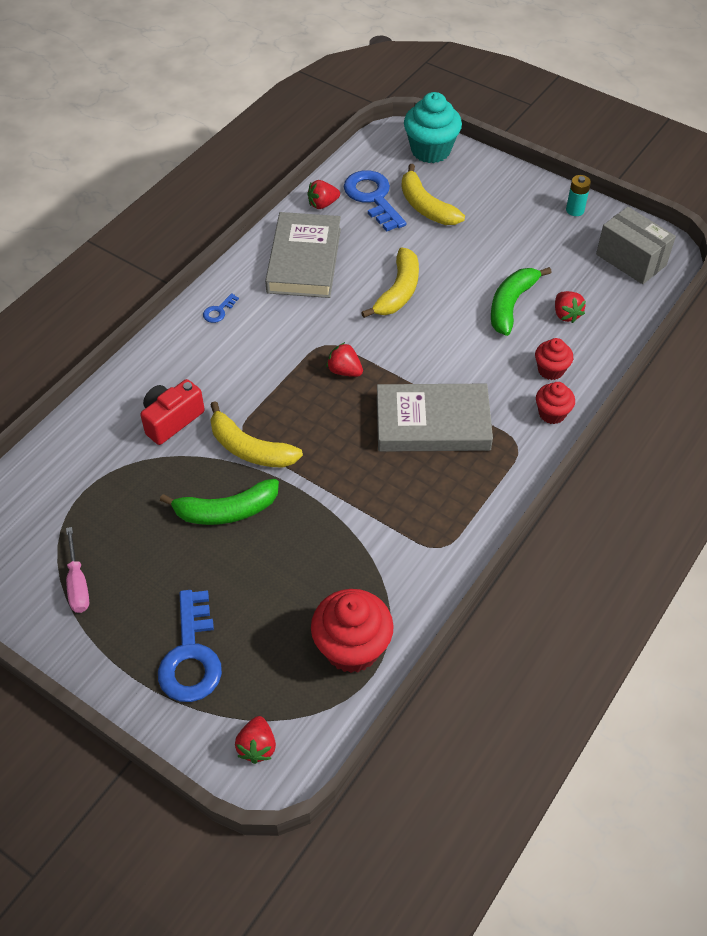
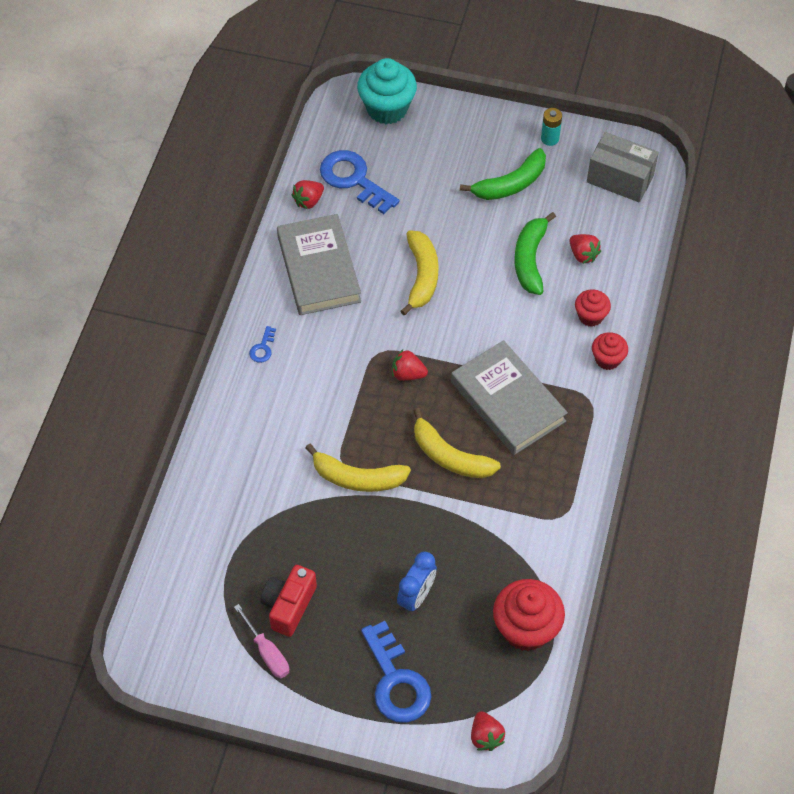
camera: 20 degrees left, 5 degrees up
red camera [140,379,205,445] -> red camera moved to [261,565,317,637]
green banana [160,478,279,525] -> green banana moved to [460,148,546,200]
grey book [377,384,493,452] -> grey book turned 75 degrees clockwise [451,340,568,455]
yellow banana [401,164,465,225] -> yellow banana moved to [413,408,501,478]
none -> blue clock [397,551,437,613]

